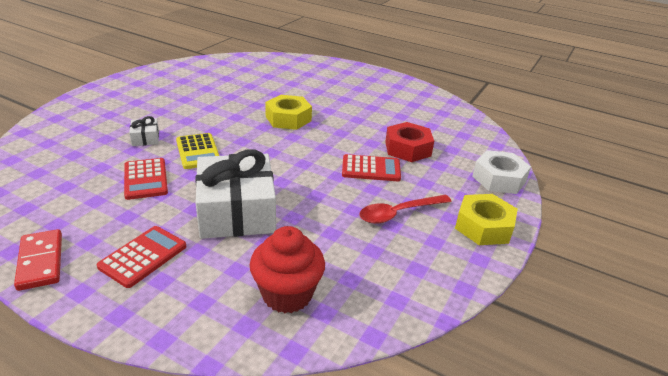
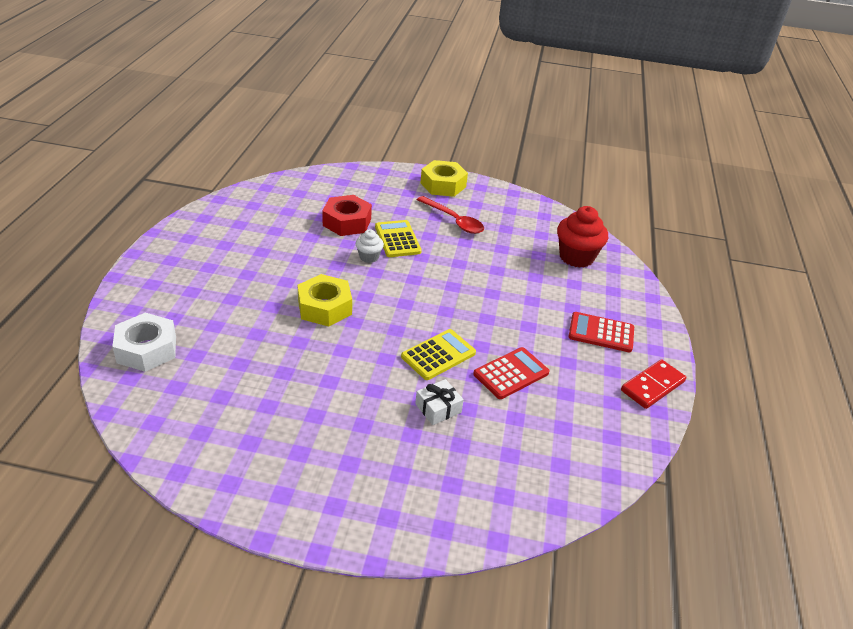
camera: 110 degrees left, 5 degrees up
white gift [195,149,276,239] -> none
red calculator [342,154,401,181] -> yellow calculator [375,220,422,257]
white nut [472,150,531,194] -> white nut moved to [112,313,176,372]
none -> white cupcake [356,229,384,263]

